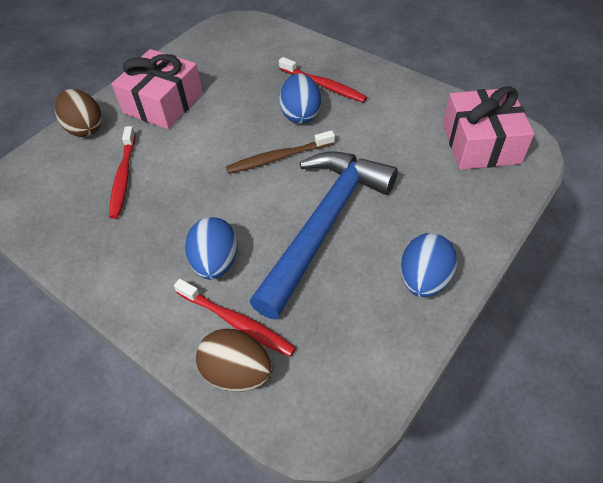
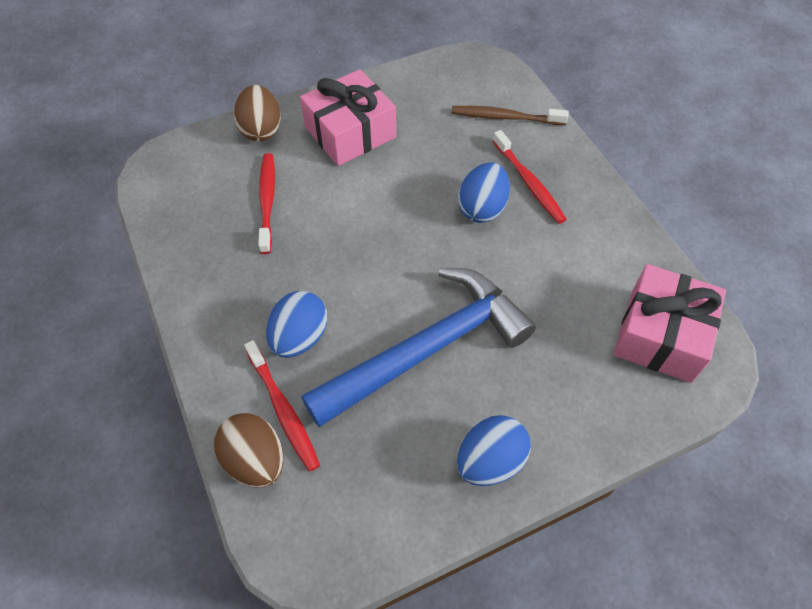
camera: 25 degrees right, 5 degrees up
red toothbrush [109,126,136,219] -> red toothbrush turned 150 degrees clockwise [258,153,275,254]
brown toothbrush [226,130,335,174] -> brown toothbrush moved to [452,106,569,125]

